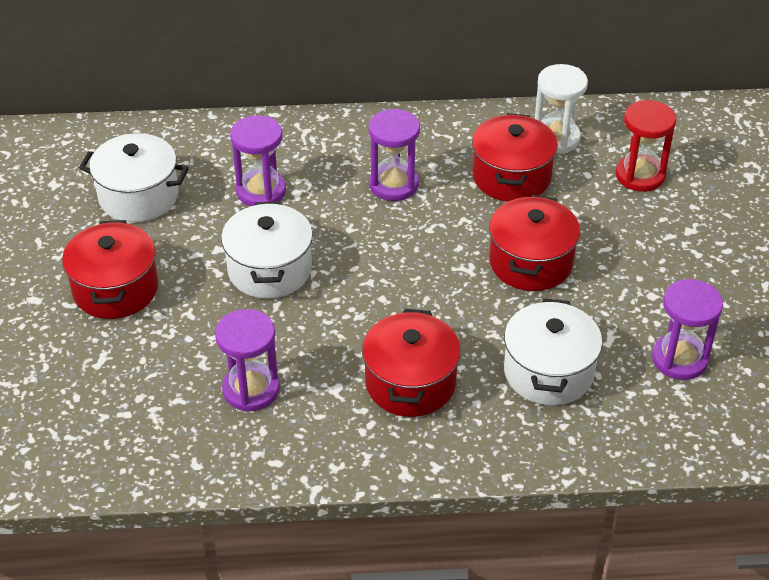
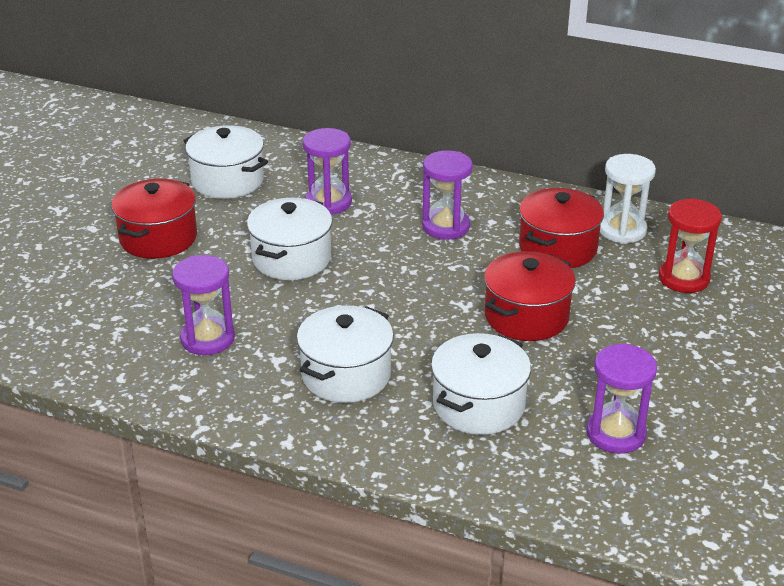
camera: 25 degrees right, 10 degrees down
red pot [362,309,461,417] -> white pot [297,305,394,403]

